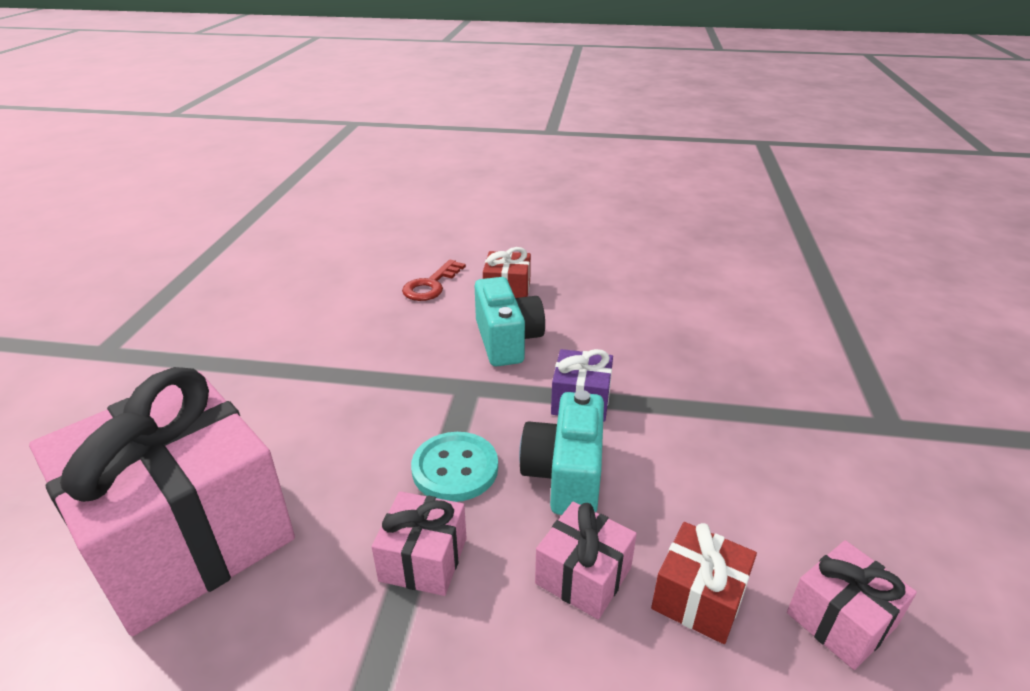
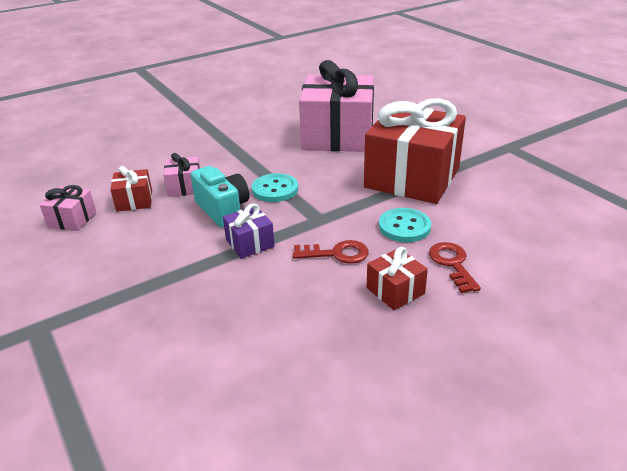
camera: 140 degrees right, 0 degrees up
pink gift [372,491,467,596] -> none
turquoise camera [475,277,545,367] -> red key [293,240,369,264]
none -> red gift [364,98,466,204]
none -> turquoise button [379,208,431,242]

